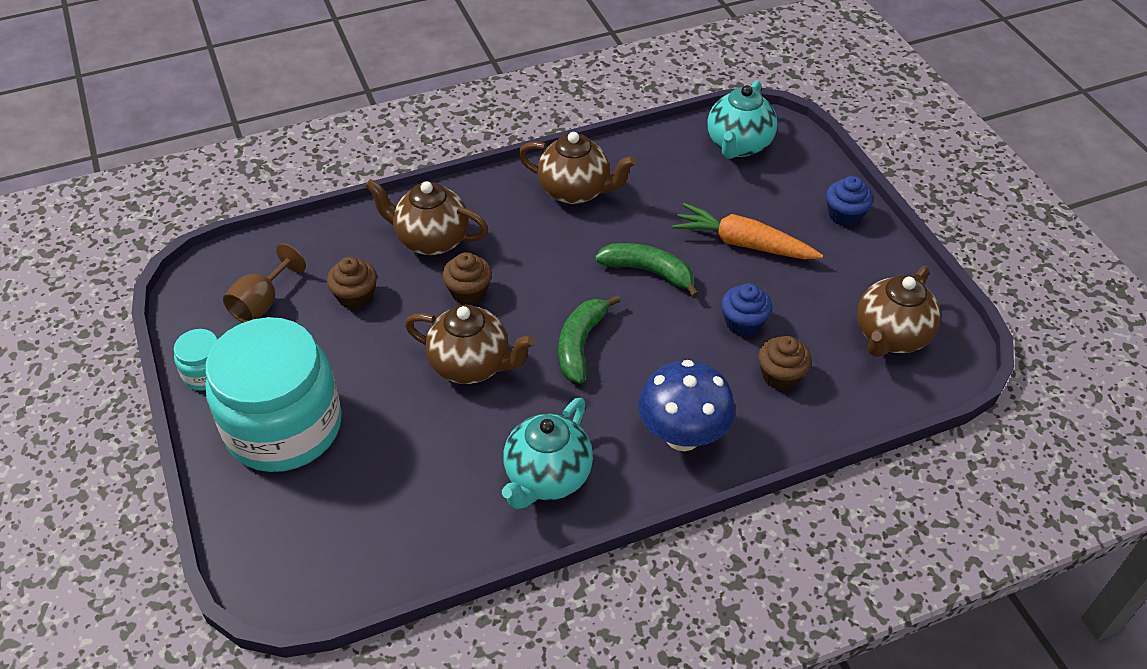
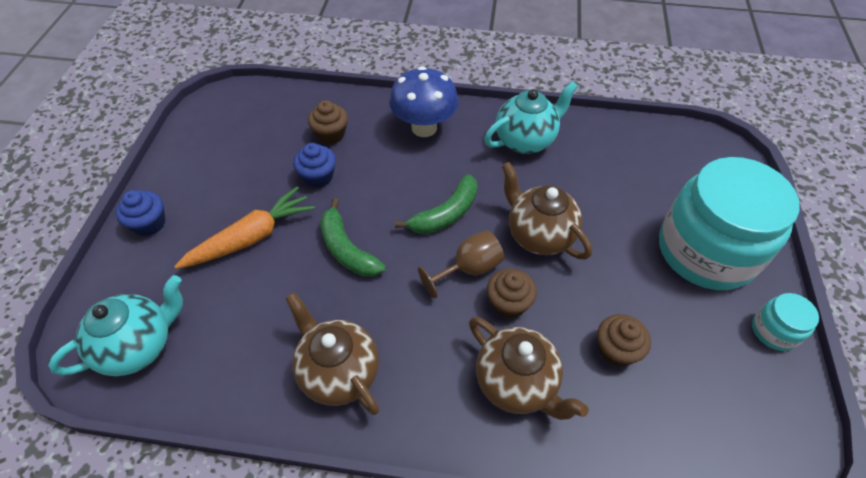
camera: 150 degrees left, 5 degrees up
brown goblet [223,243,306,323] -> brown goblet moved to [418,230,504,298]
orange carrot [672,203,823,260] -> orange carrot turned 90 degrees counterclockwise [174,186,315,269]
brown teapot [857,266,941,357] -> none

